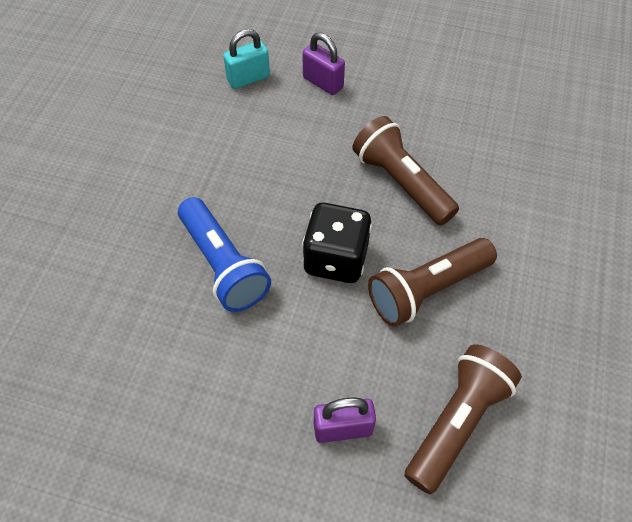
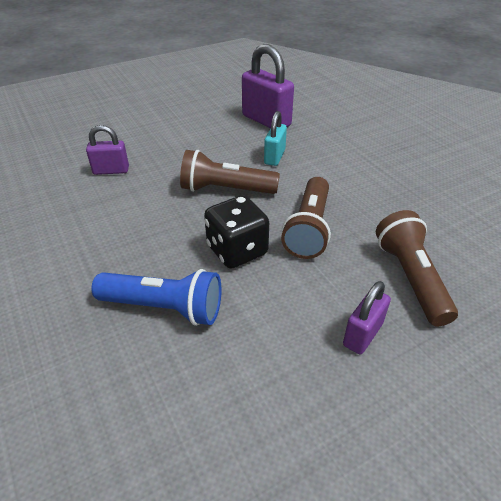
camera: 45 degrees left, 15 degrees down
turquoise padlock [223,29,270,89] -> turquoise padlock moved to [264,111,287,166]
none -> purple padlock [242,44,294,128]

